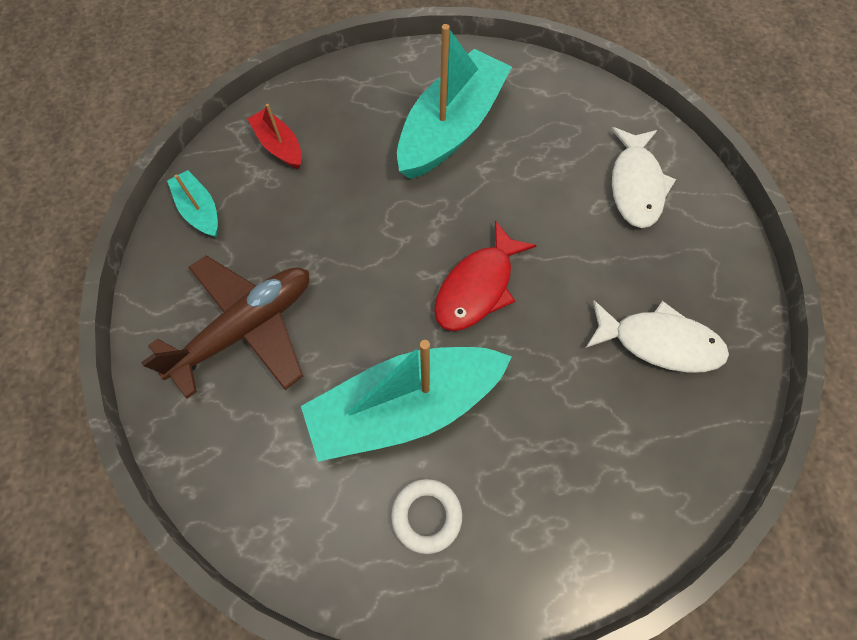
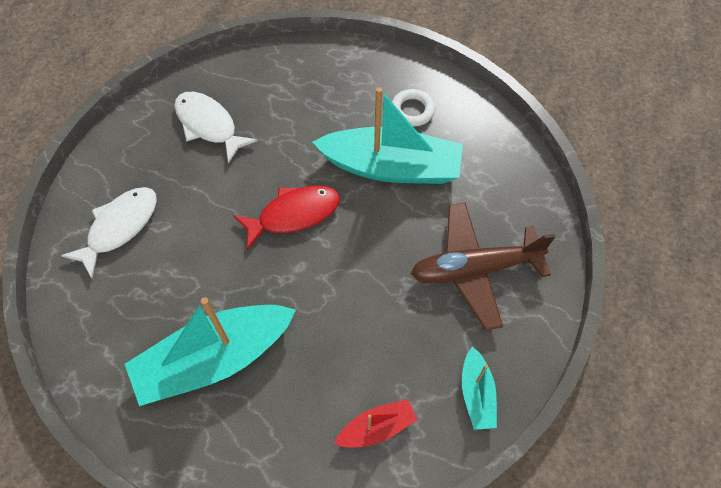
camera: 150 degrees left, 5 degrees down
red boat [247,104,302,169] -> red boat turned 105 degrees counterclockwise [334,399,418,448]

